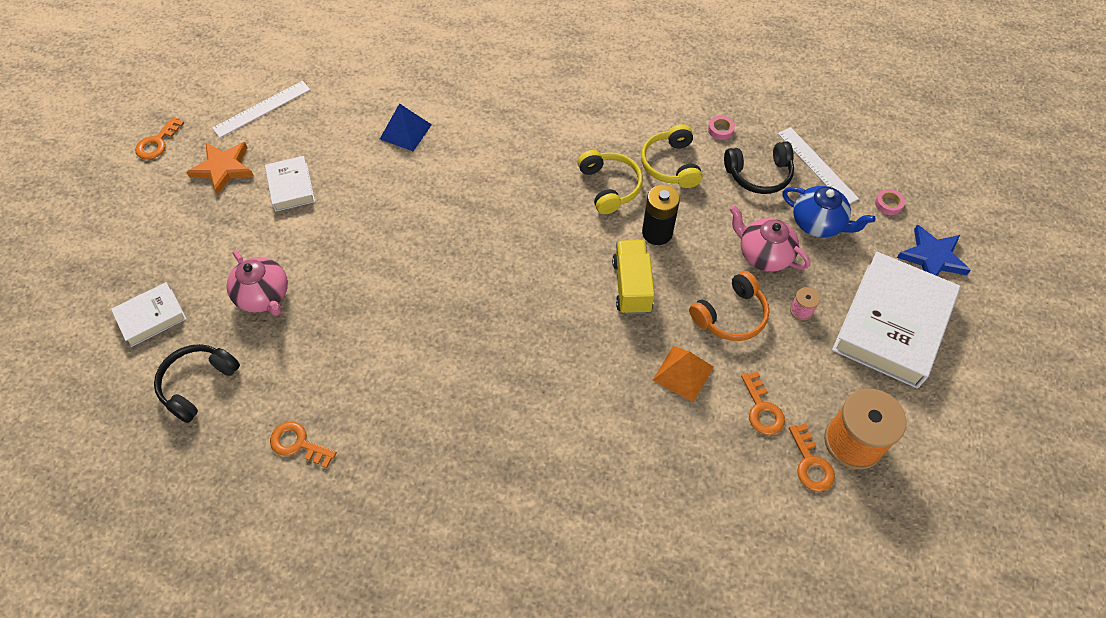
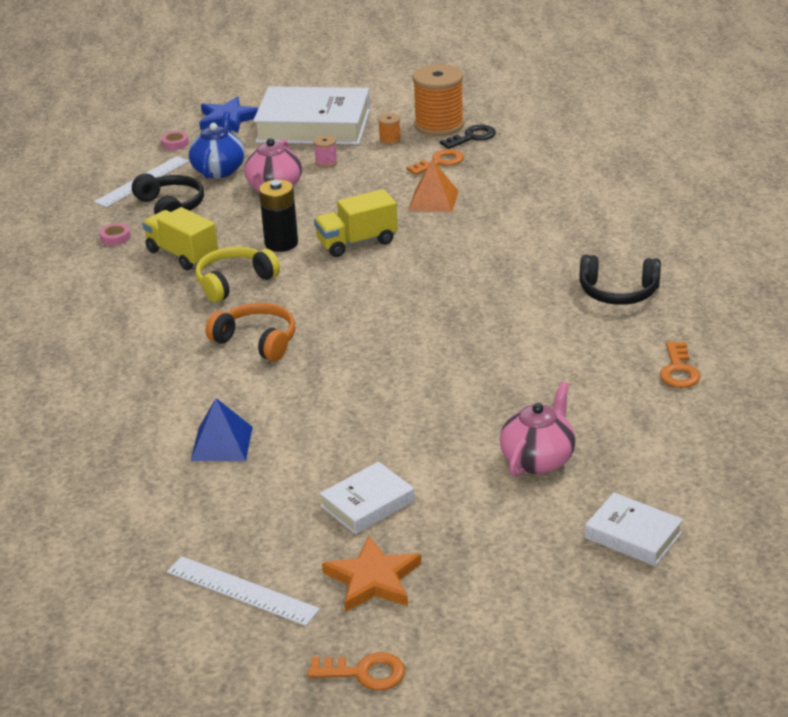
camera: 110 degrees left, 25 degrees down
black headphones [154,344,240,423] -> black headphones moved to [579,255,661,305]
yellow headphones [641,124,703,188] -> yellow truck [142,207,218,270]
orange headphones [689,271,770,341] -> orange headphones moved to [206,303,295,361]
orange key [789,423,835,492] -> black key [440,125,496,149]
none -> orange spool [378,113,401,145]

